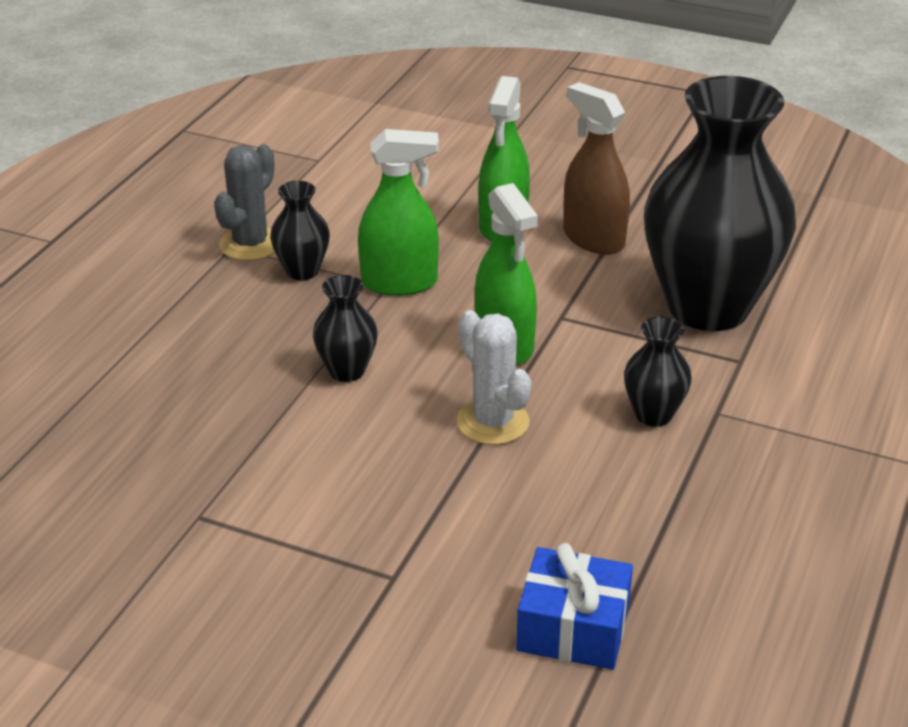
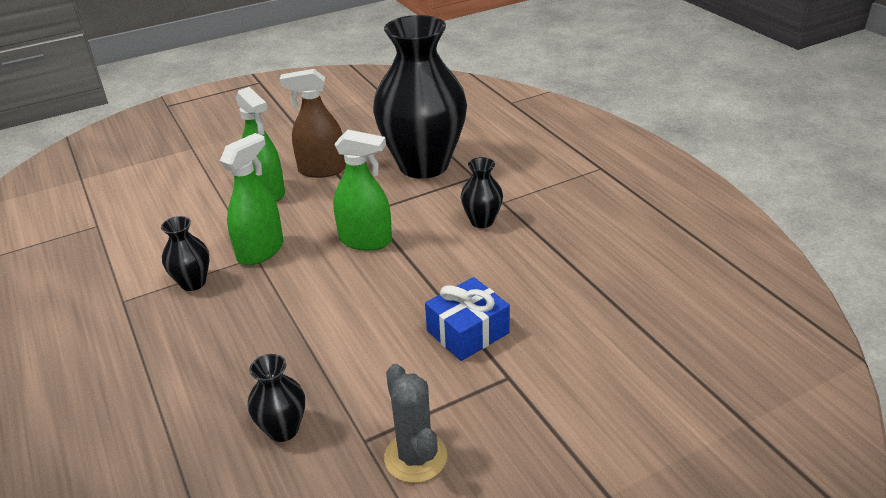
camera: 50 degrees left, 0 degrees up
grey cactus [214,144,275,261] -> grey cactus moved to [384,364,447,483]
black vase [313,275,378,382] -> black vase moved to [248,354,305,442]
white cactus [457,310,531,445] -> none
blue gift [516,543,633,670] -> blue gift moved to [425,277,510,361]

